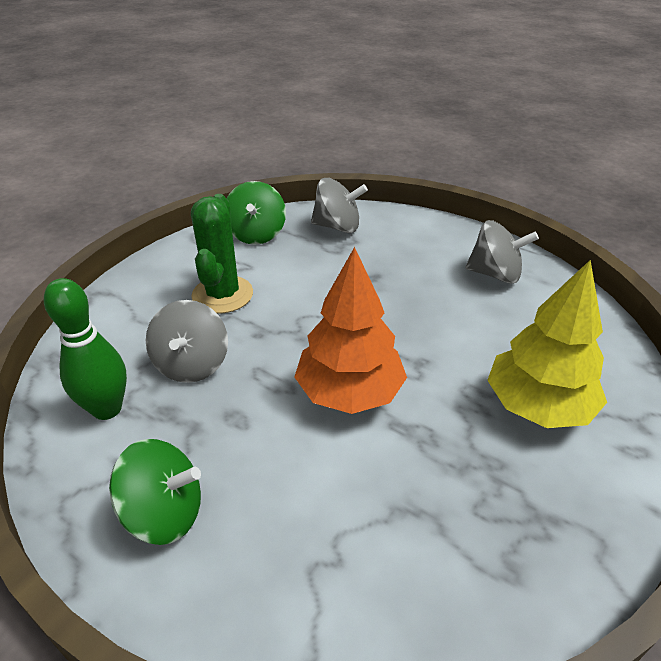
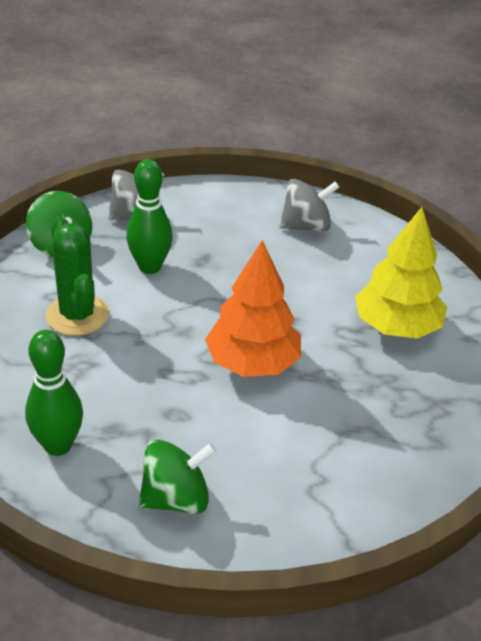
camera: 30 degrees left, 0 degrees up
grey spinning top [146,300,228,383] -> none
none -> green bowling pin [126,159,173,274]

